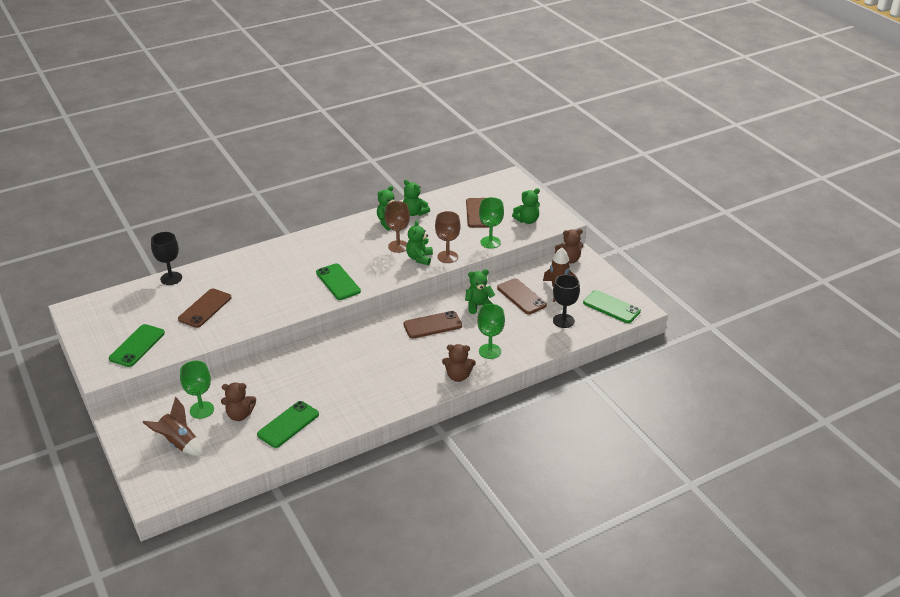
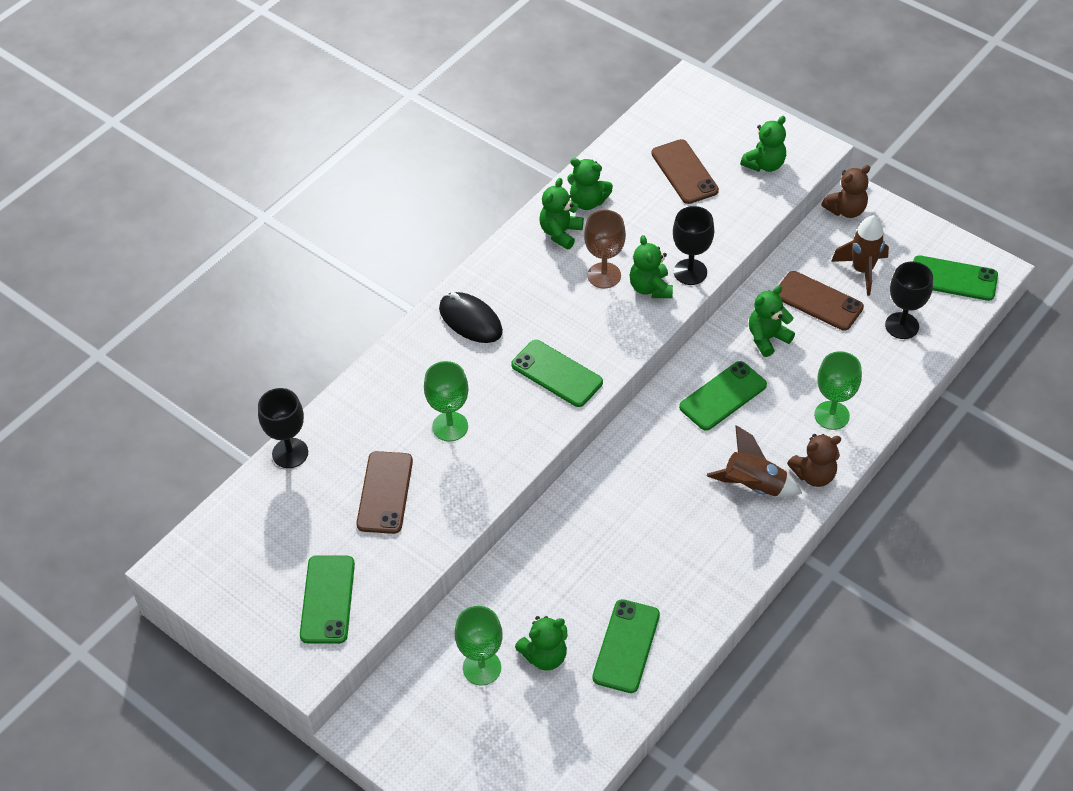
camera: 20 degrees left, 15 degrees up
brown rocket [142,397,202,456] -> brown rocket moved to [707,425,802,497]
brown teddy bear [221,383,256,421] -> green teddy bear [515,616,567,670]
brown phone [403,311,462,339] -> green phone [679,361,767,431]
brown goblet [435,211,461,263] -> black goblet [673,206,714,285]
green goblet [479,197,504,249] -> green goblet moved to [424,361,468,442]
none -> black mouse [439,292,503,343]

